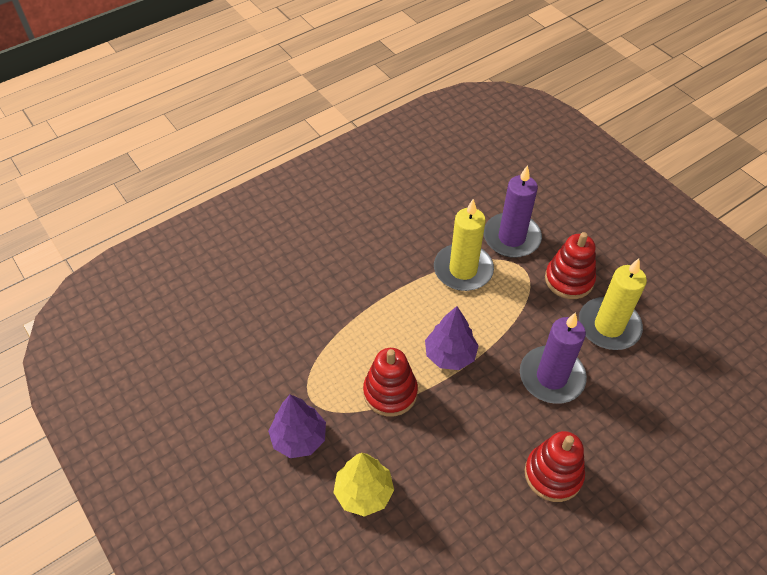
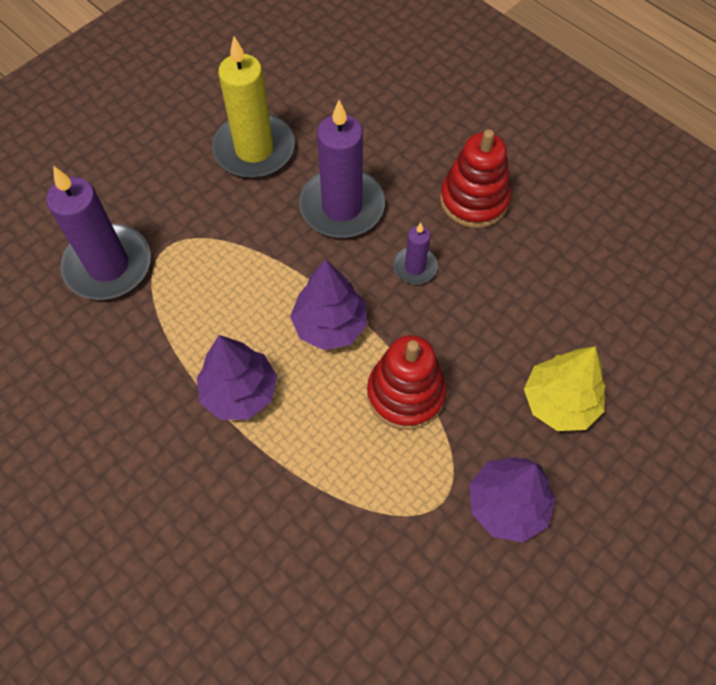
camera: 100 degrees left, 10 degrees up
yellow candle [434,199,494,291] -> none
red stacking toy [545,232,596,299] -> none
none -> purple tree [197,335,277,420]
none -> purple candle [393,223,438,284]

